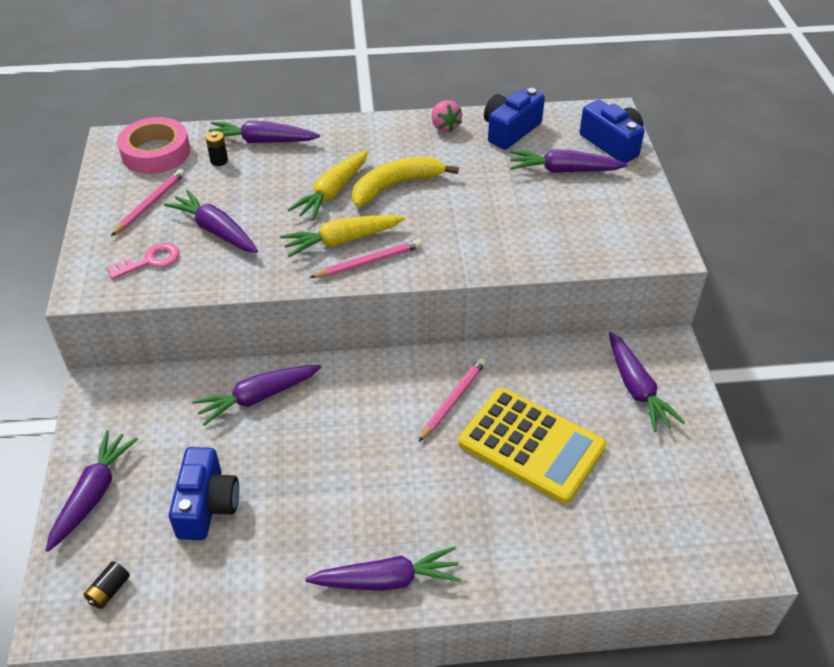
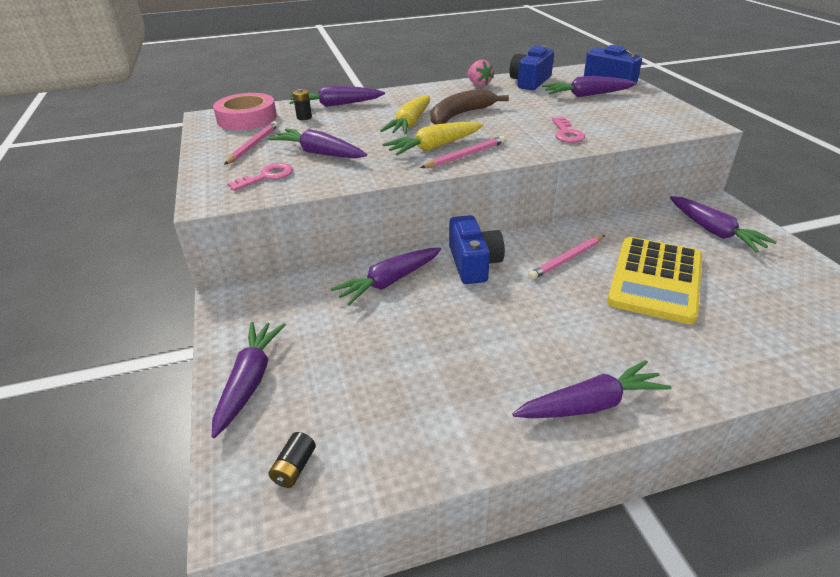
camera: 10 degrees left, 10 degrees down
blue camera [169,447,239,540] -> blue camera moved to [449,215,505,284]
yellow banana [352,156,459,207] -> brown banana [431,89,509,125]
pink pencil [419,358,486,442] -> pink pencil turned 150 degrees counterclockwise [528,235,605,280]
yellow calculator [458,388,606,504] -> yellow calculator turned 90 degrees clockwise [607,237,703,324]
none -> pink key [552,117,585,143]

